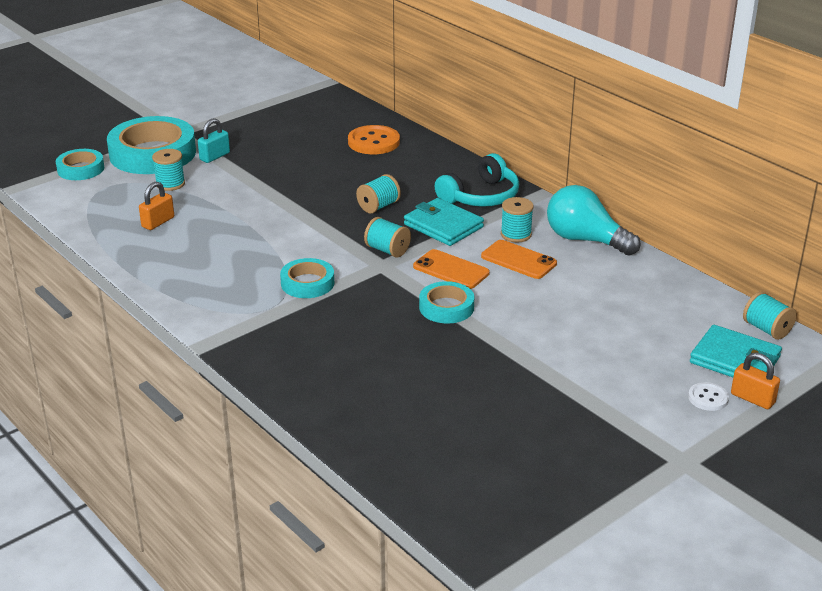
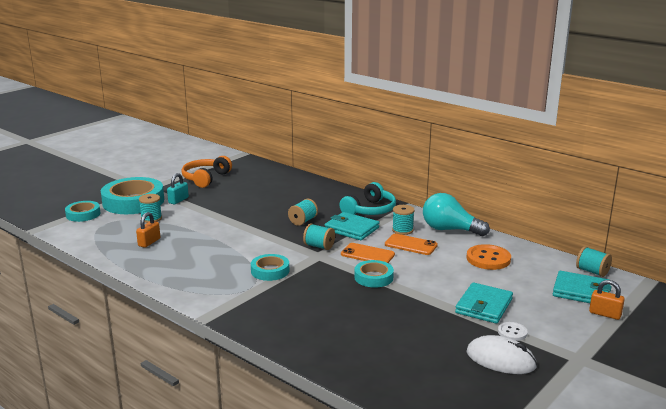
camera: 10 degrees left, 10 degrees down
orange button [348,125,400,154] -> orange button moved to [466,244,511,270]
white button [688,382,729,411] -> white button moved to [498,322,528,341]
none -> orange headphones [181,156,232,188]
none -> turquoise wallet [455,282,513,324]
none -> white mouse [467,335,537,374]

